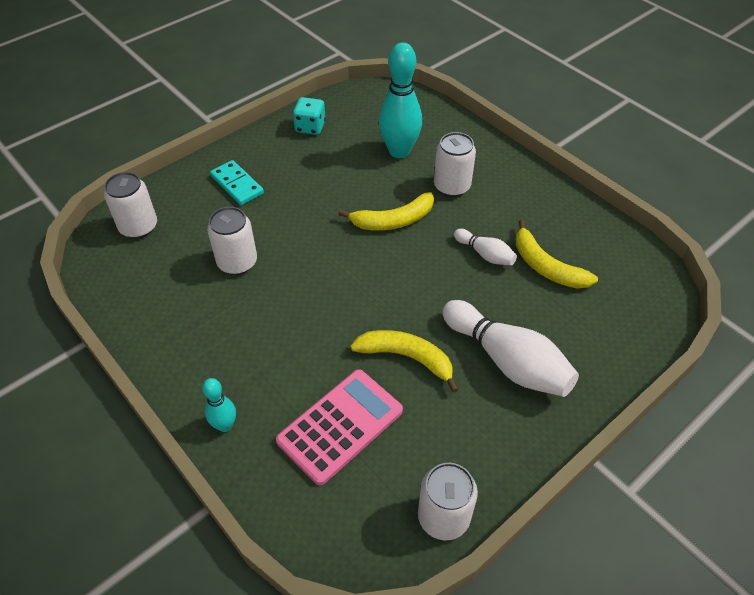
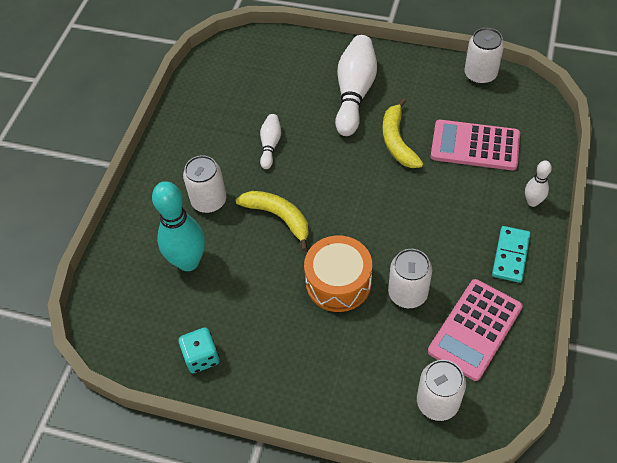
camera: 120 degrees left, 5 degrees up
turquoise bowling pin [202,378,236,432] -> white bowling pin [525,161,552,207]
turquoise domino [210,160,264,205] -> turquoise domino moved to [492,226,530,283]
yellow banana [516,219,598,289] -> none
none -> orange drum [304,236,372,312]
none -> pink calculator [428,279,523,381]

